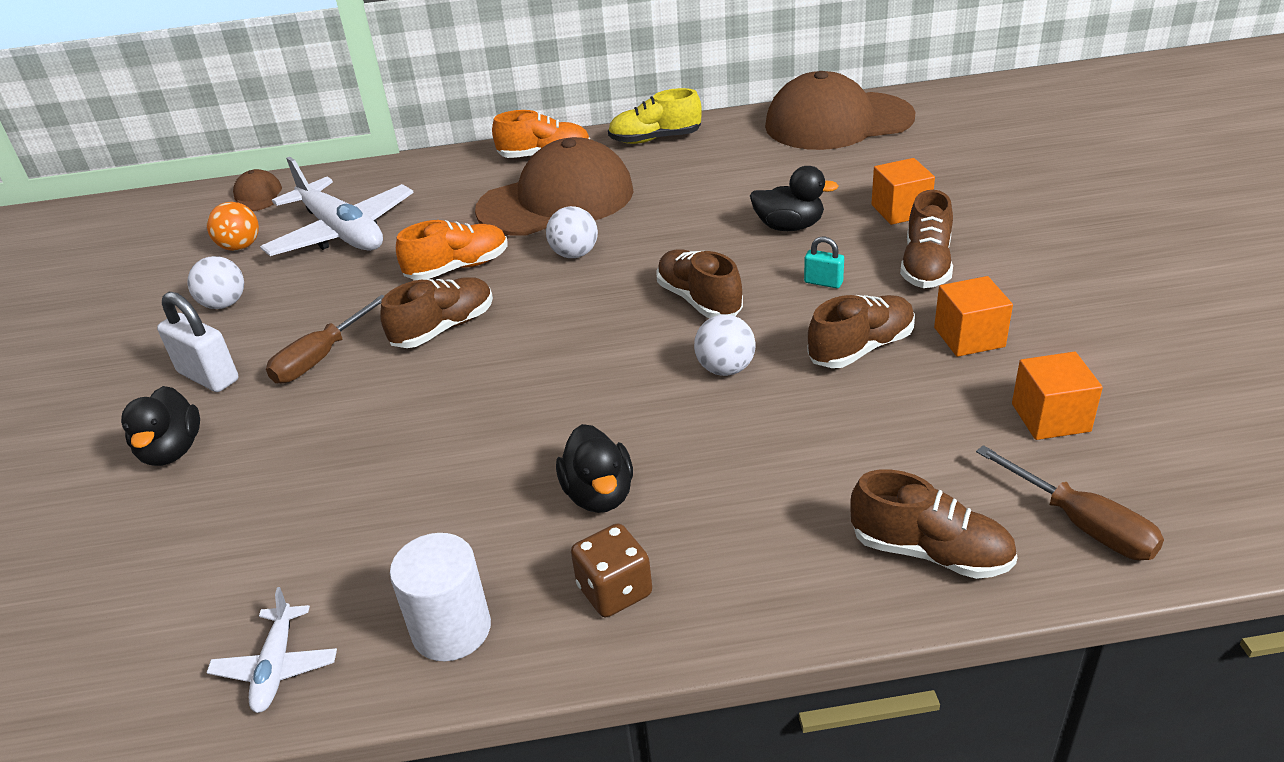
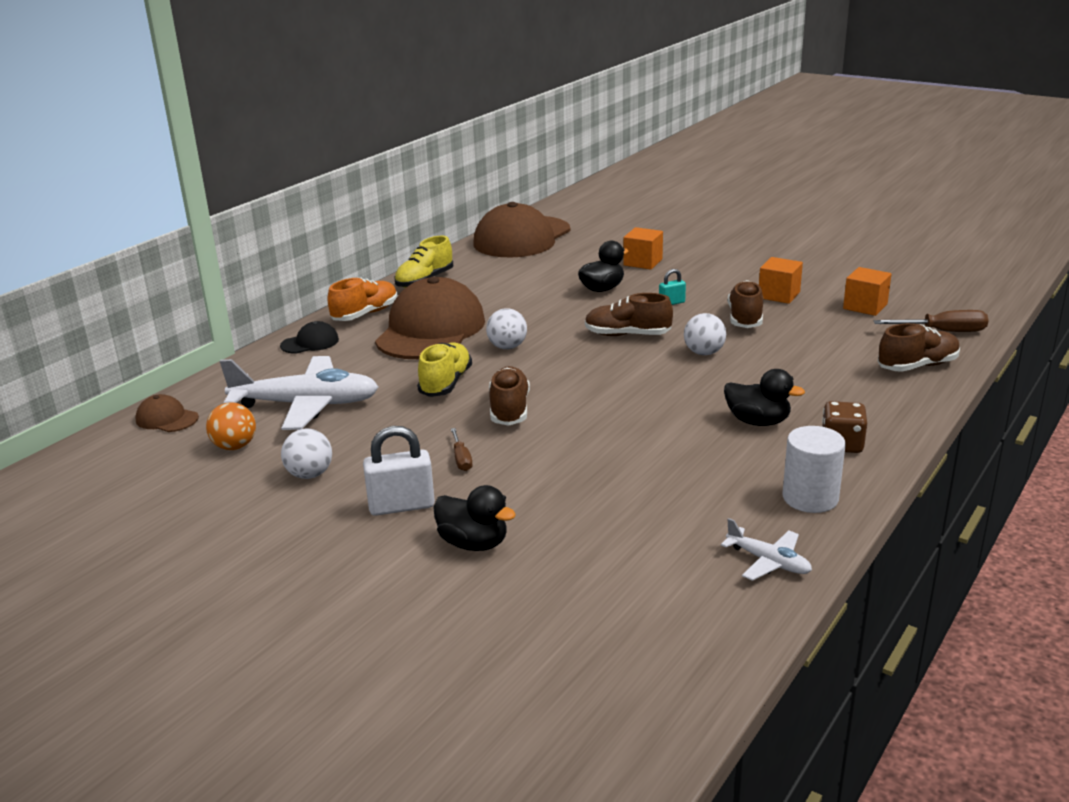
camera: 50 degrees left, 10 degrees down
brown screwdriver [266,295,384,384] -> brown screwdriver [451,428,472,471], size x0.59
orange shoe [396,220,508,280] -> yellow shoe [417,342,472,397]
brown shoe [900,190,953,288] -> none
none -> black cap [280,321,339,354]

